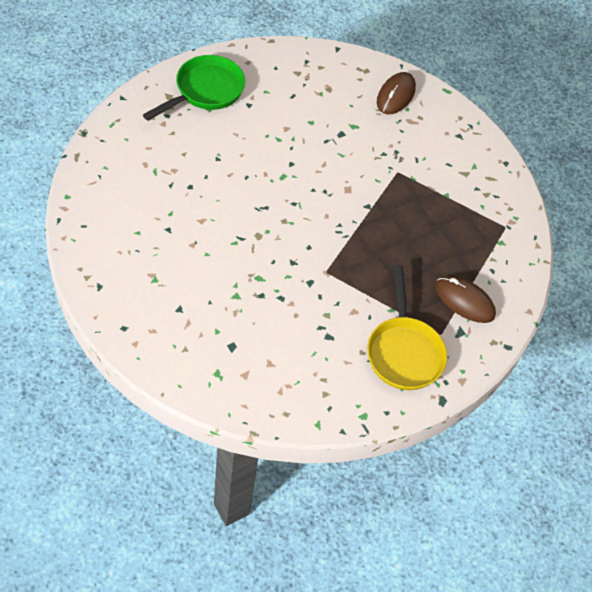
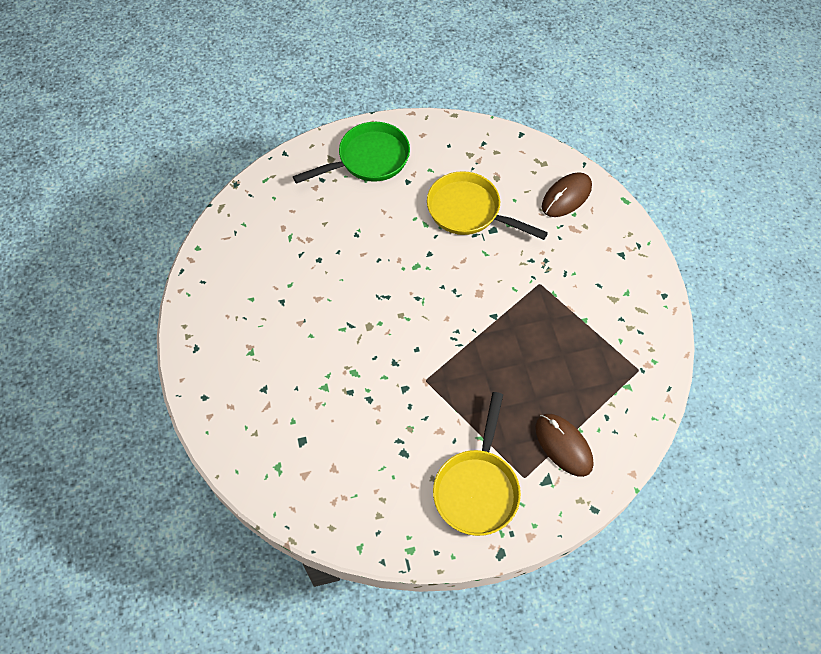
camera: 25 degrees right, 5 degrees up
none -> yellow pan [427,171,548,240]

